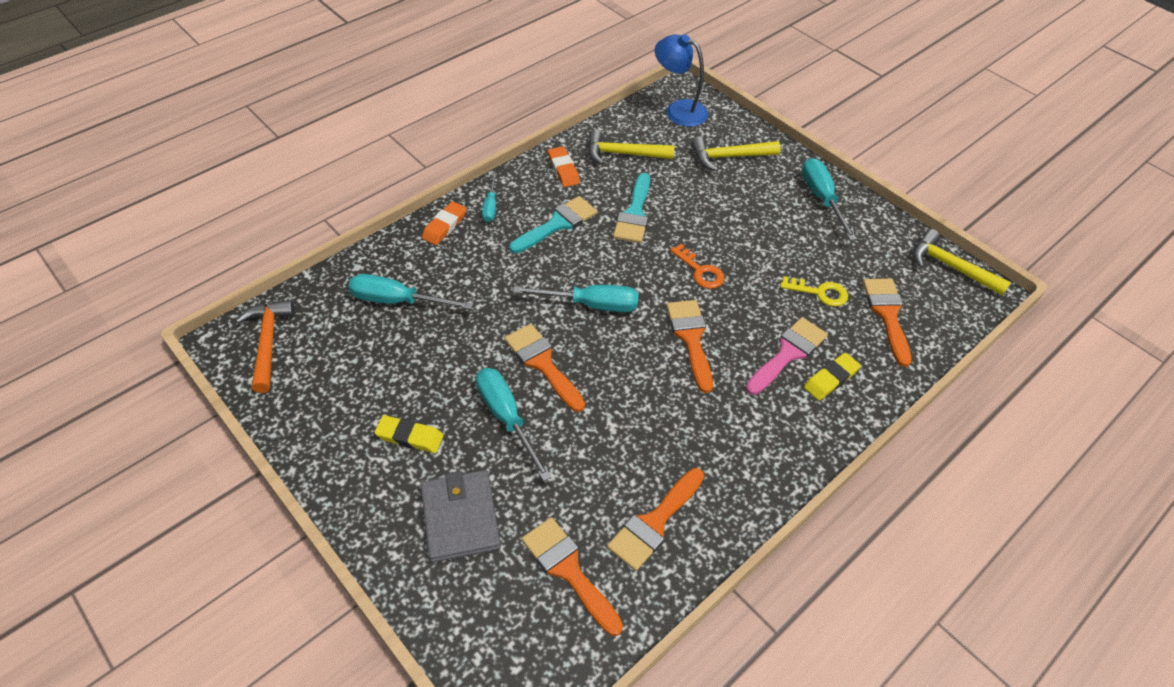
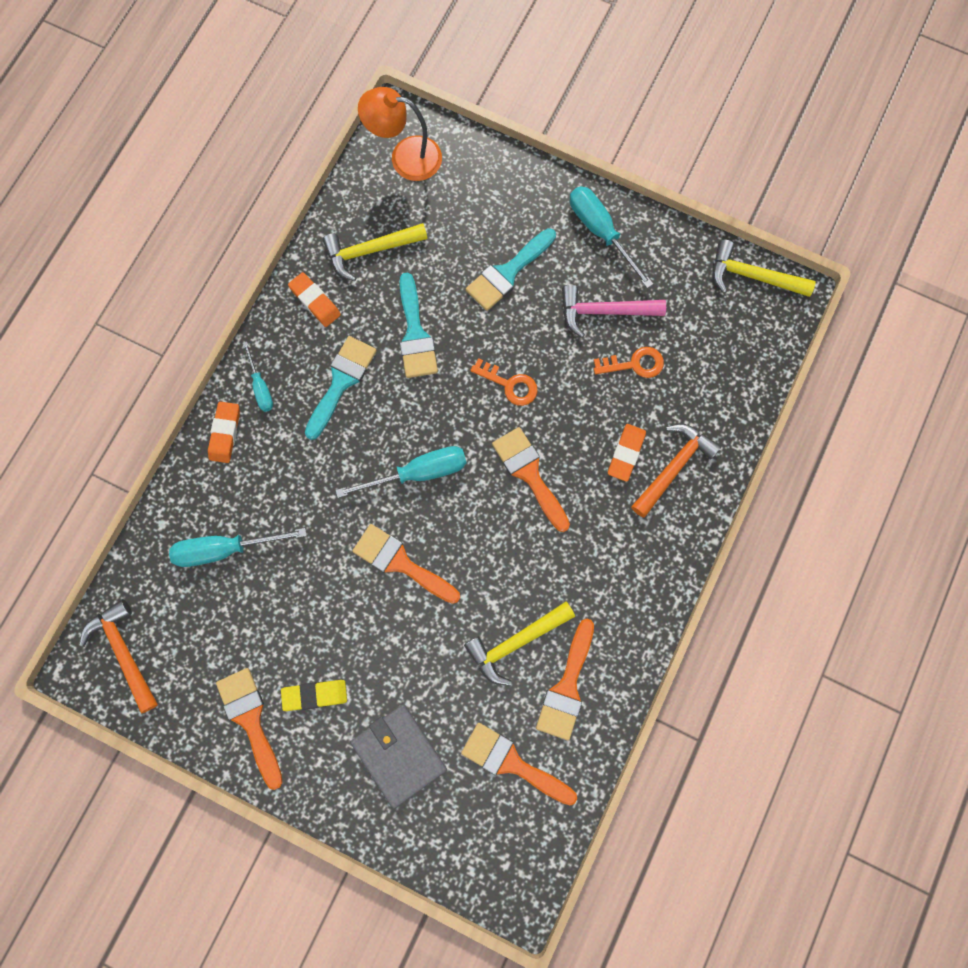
camera: 20 degrees left, 25 degrees up
turquoise screwdriver [476,368,551,481] -> none
blue lamp [655,34,708,127] -> orange lamp [358,87,442,181]
yellow hammer [691,136,781,171] -> yellow hammer moved to [464,602,575,686]
pink brush [746,317,828,395] -> orange eraser [608,424,646,482]
yellow key [780,276,848,307] -> orange key [594,347,664,378]
yellow eraser [804,353,861,400] -> orange hammer [631,424,721,518]
orange brush [863,279,911,367] -> orange brush moved to [216,668,283,790]
none -> turquoise brush [466,228,556,311]
none -> pink hammer [562,285,666,338]

